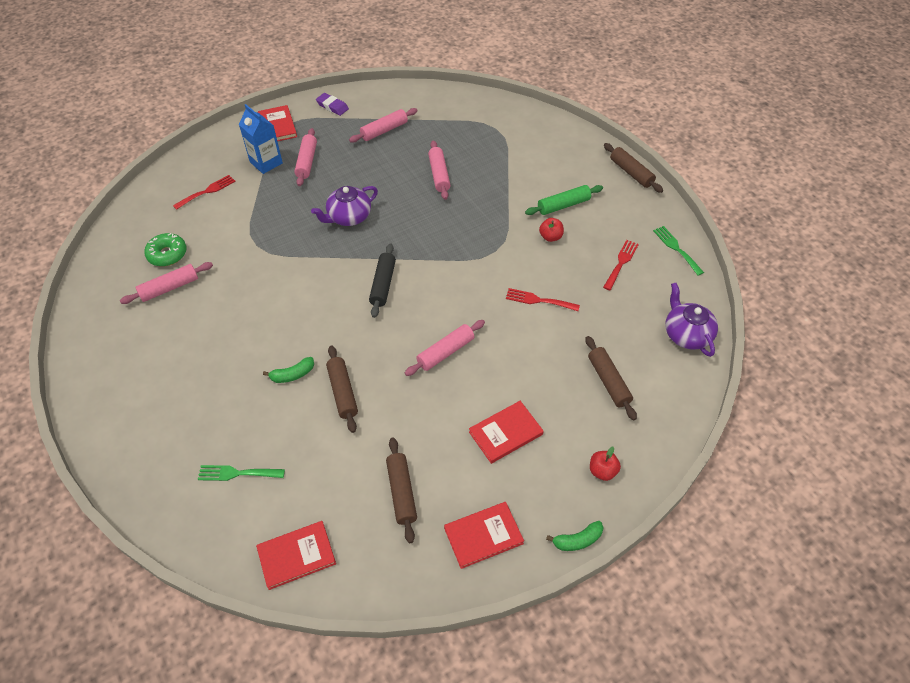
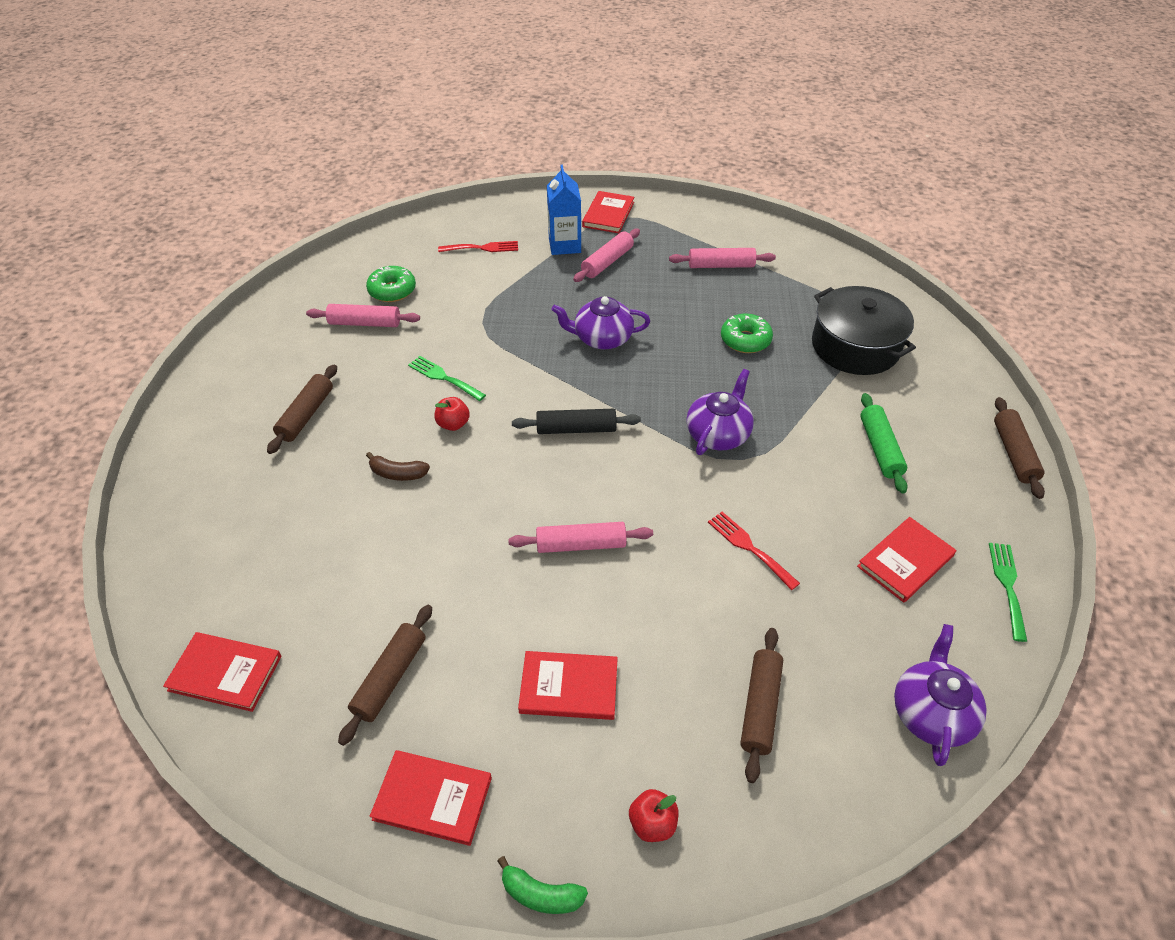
camera: 35 degrees right, 5 degrees down
green fork [198,465,285,481] -> green fork moved to [408,356,486,401]
green banana [263,357,314,383] -> brown banana [366,452,430,481]
purple eraser [316,93,349,116] -> none
brown rolling pin [326,345,358,433] -> brown rolling pin moved to [267,364,337,454]
black rolling pin [369,243,396,318] -> black rolling pin turned 45 degrees clockwise [512,409,641,434]
pink rolling pin [428,141,450,200] -> green donut [721,314,773,353]
green rolling pin [525,185,603,215] -> green rolling pin turned 75 degrees clockwise [860,393,908,494]
red apple [539,218,564,242] -> red apple moved to [434,397,470,431]
red fork [603,240,639,290] -> red book [857,517,956,603]
none -> purple teapot [686,369,754,455]
none -> black pot [812,286,916,375]

